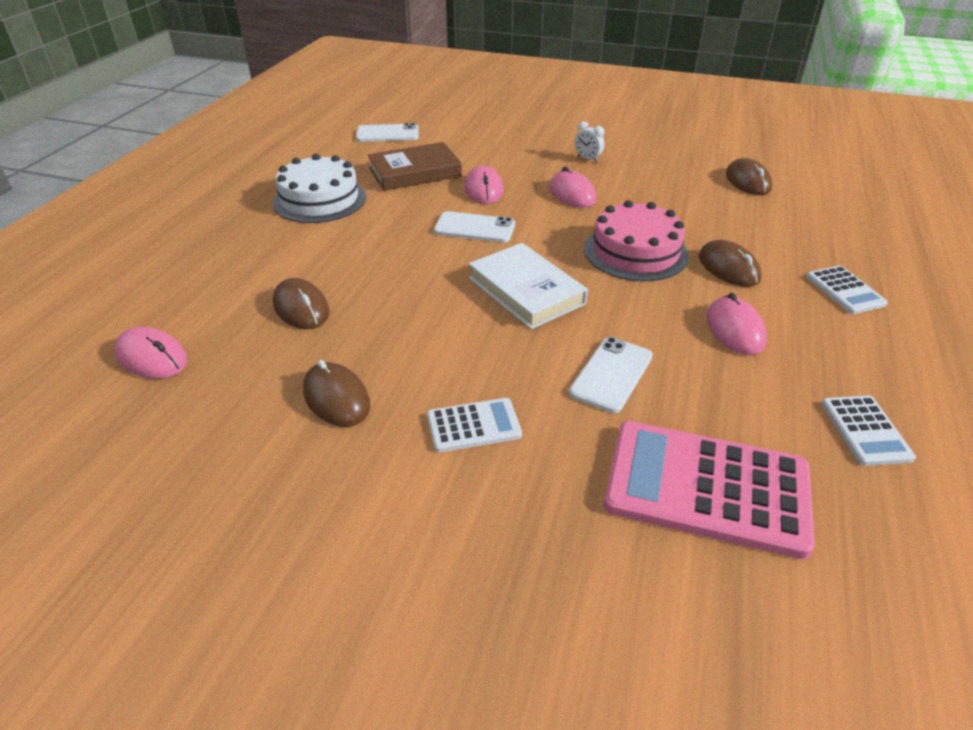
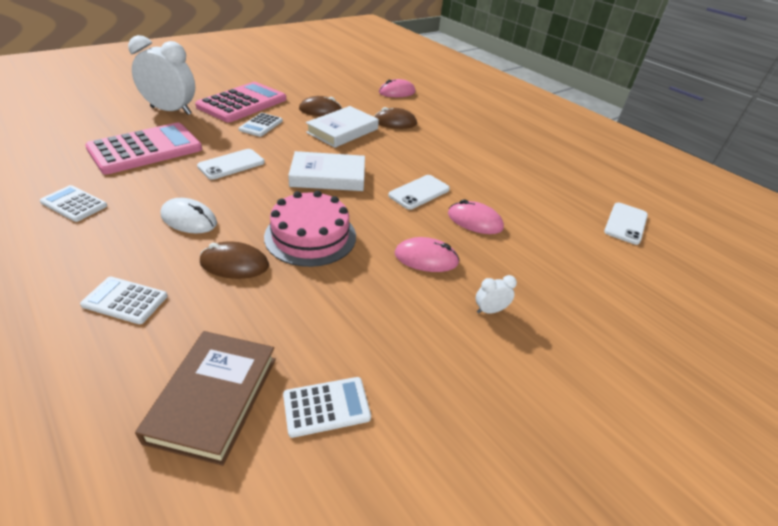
camera: 120 degrees right, 0 degrees up
white cake [273,154,366,223] -> none
brown book [368,142,462,191] -> brown book moved to [135,331,276,466]
white phone [569,337,653,413] -> white phone turned 75 degrees clockwise [197,149,265,180]
pink mouse [706,293,767,355] -> white mouse [160,198,217,233]
brown mouse [726,158,772,195] -> white calculator [283,377,371,438]
none -> white clock [128,35,195,115]
none -> pink calculator [195,82,286,122]
none -> white book [306,106,379,148]

